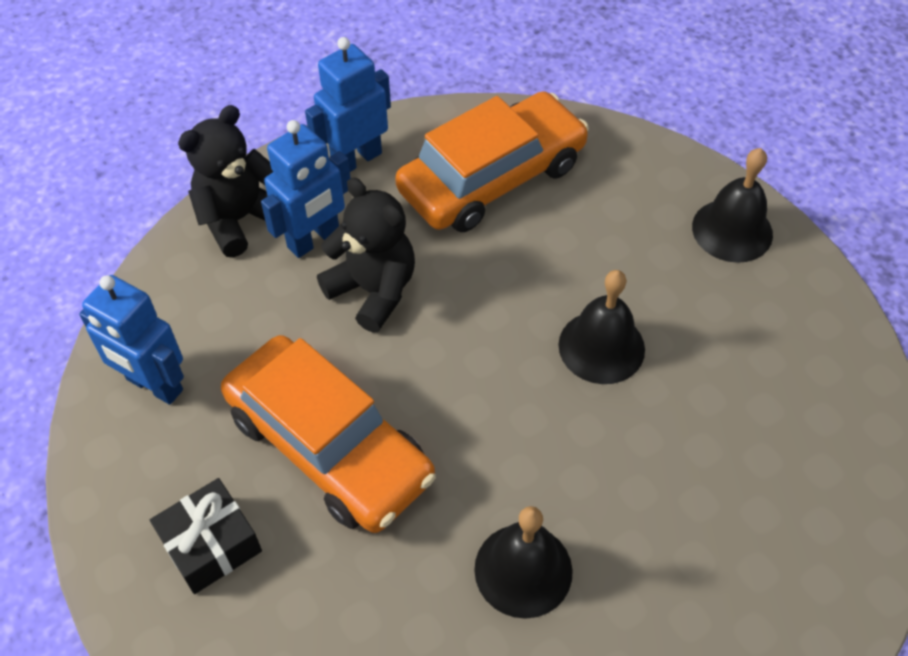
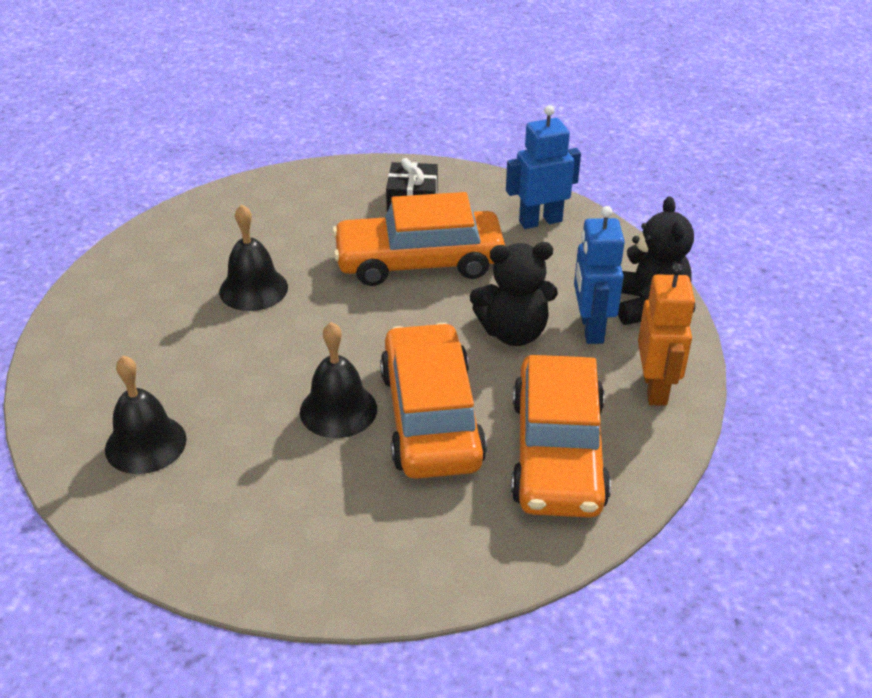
camera: 130 degrees right, 15 degrees down
blue robot [305,37,391,172] -> orange robot [638,263,695,406]
black bell [692,148,773,263] -> black bell moved to [105,355,187,474]
none -> orange car [380,323,487,479]

